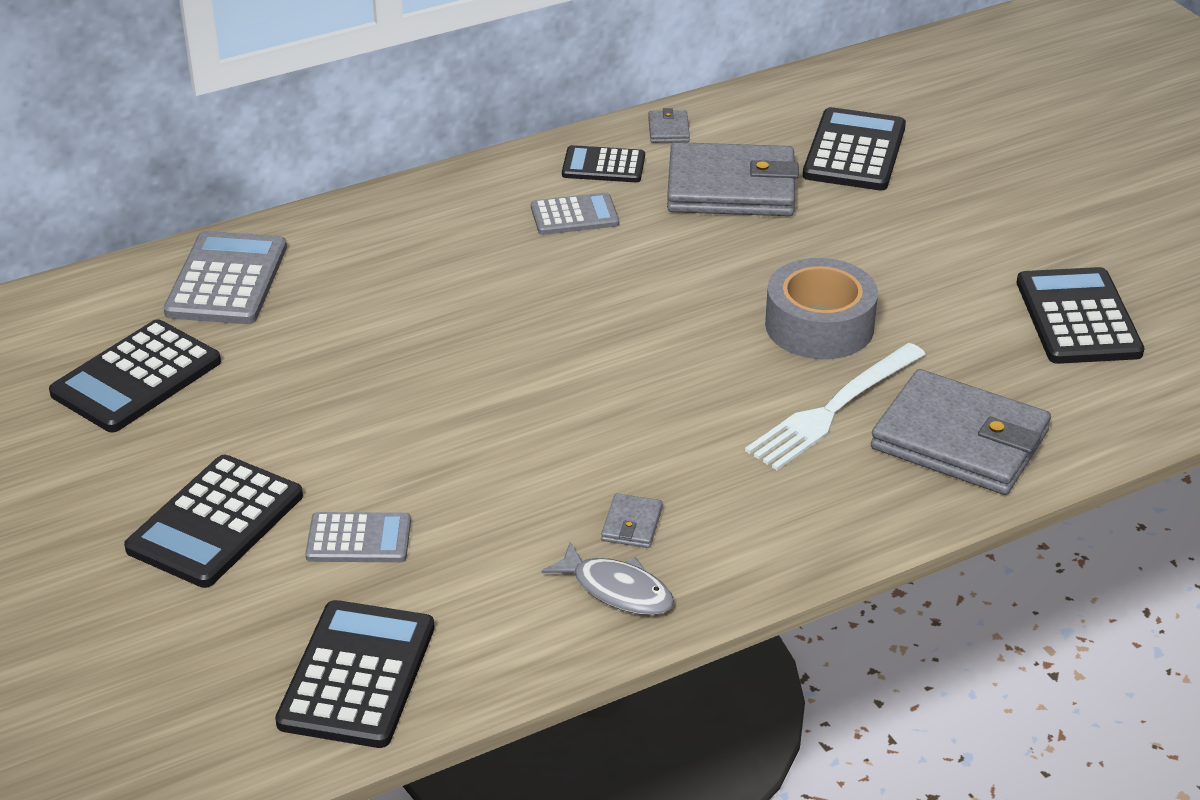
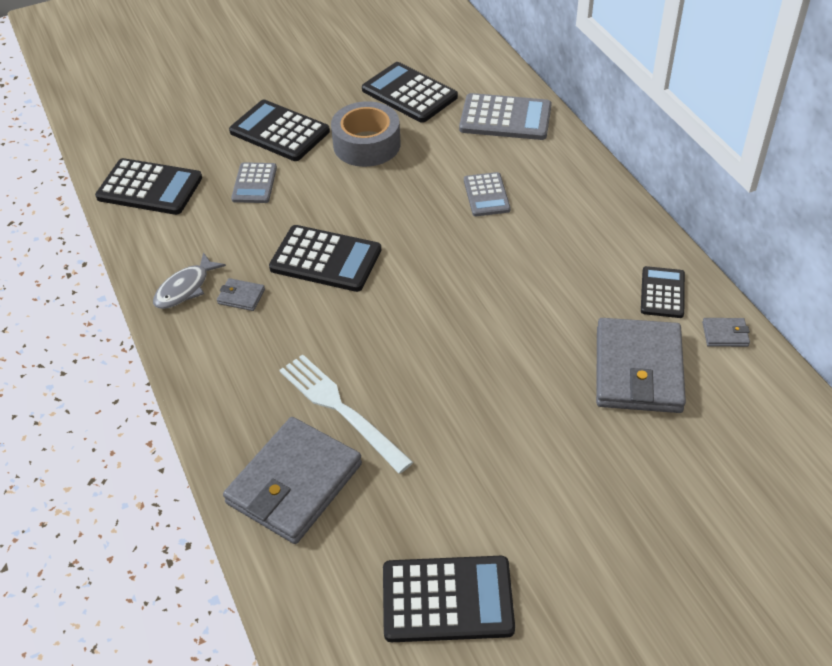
camera: 95 degrees right, 10 degrees up
grey calculator [531,192,619,235] -> grey calculator moved to [464,172,511,216]
grey tape [765,258,878,359] -> grey tape moved to [331,101,400,167]
black calculator [803,107,906,190] -> black calculator moved to [269,225,381,292]

